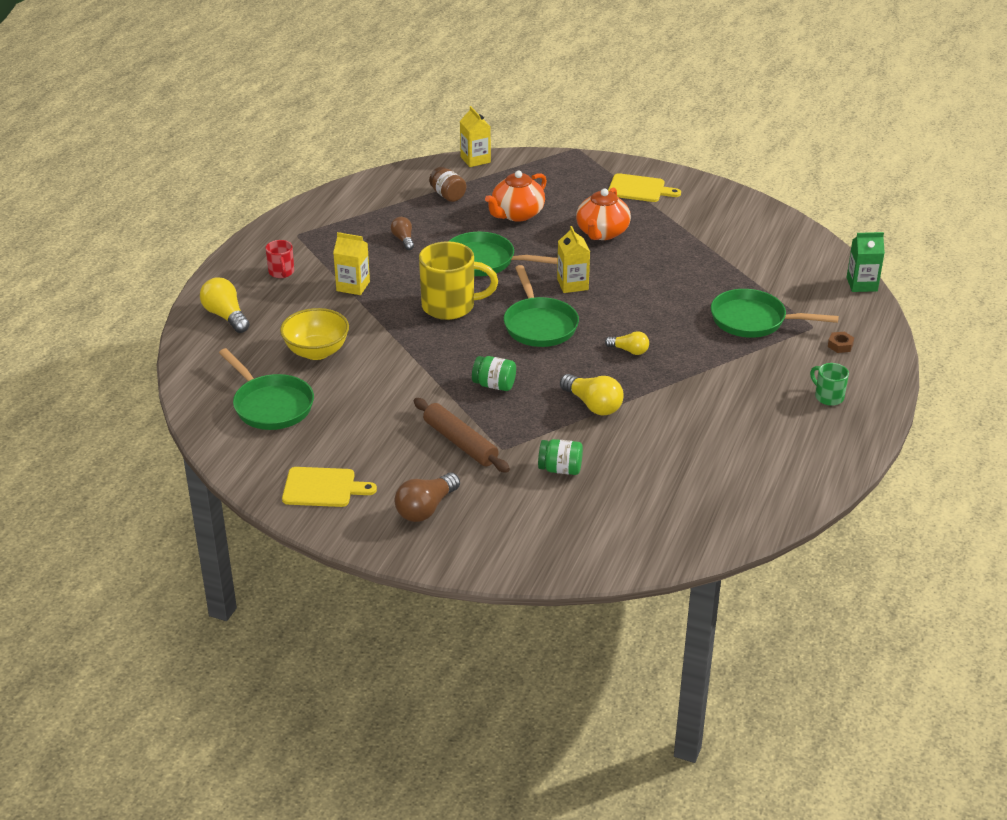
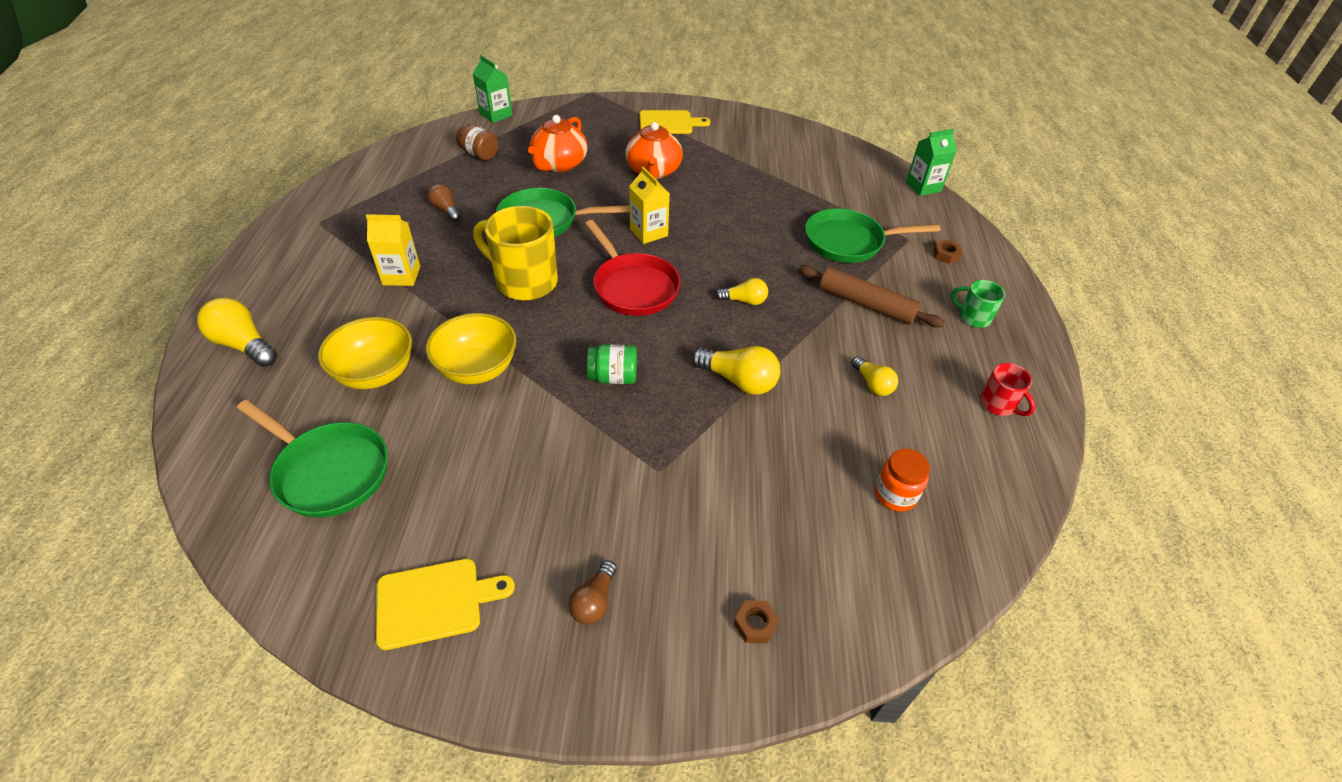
camera: 20 degrees left, 10 degrees up
red mug [265,240,294,278] -> red mug moved to [980,363,1035,416]
brown light bulb [394,473,460,522] -> brown light bulb [568,560,617,624], size x0.62
brown rolling pin [414,398,510,473] -> brown rolling pin moved to [798,265,945,328]
yellow mug [419,241,498,320] -> yellow mug turned 135 degrees counterclockwise [473,206,558,301]
yellow carton [460,106,491,167] -> green carton [473,55,512,123]
green pan [504,265,579,347] -> red pan [585,220,681,316]
green jar [538,439,583,475] -> none
none -> yellow bowl [426,313,516,384]
none -> brown nut [734,600,779,643]
none -> yellow light bulb [851,356,898,396]
none -> orange jar [875,449,930,511]

